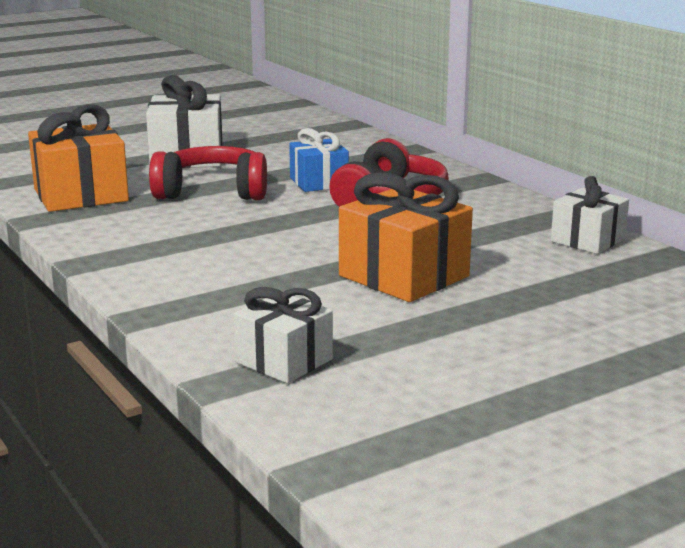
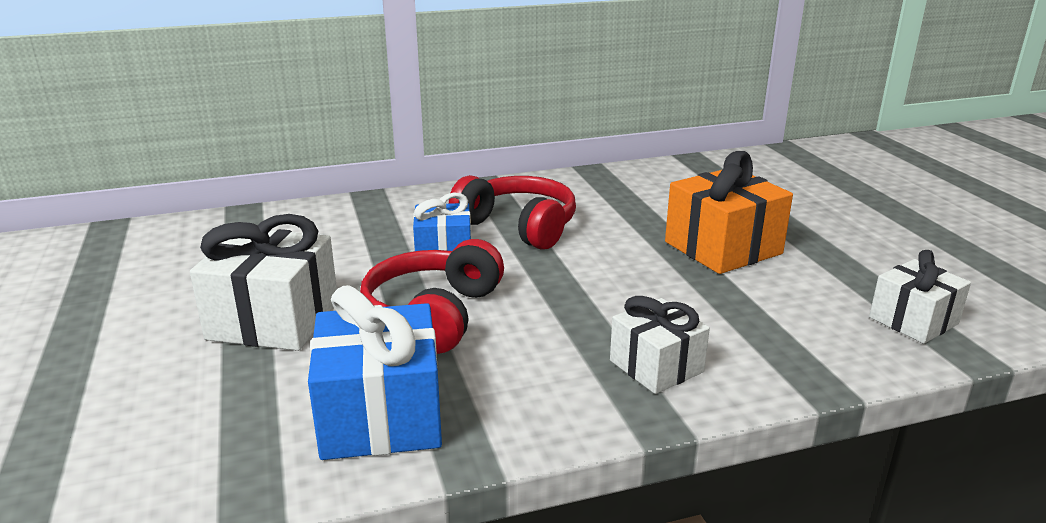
camera: 75 degrees left, 5 degrees up
orange gift [28,104,129,212] -> blue gift [308,285,442,460]
white gift [551,176,629,254] -> white gift moved to [610,296,710,394]

